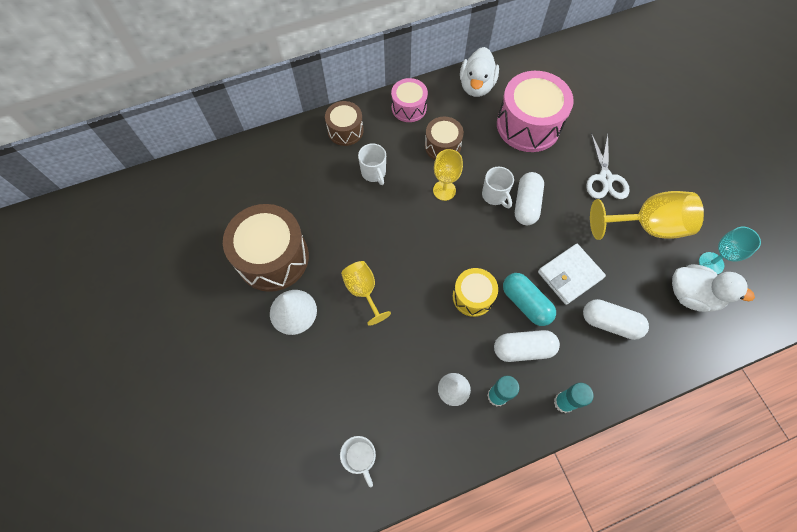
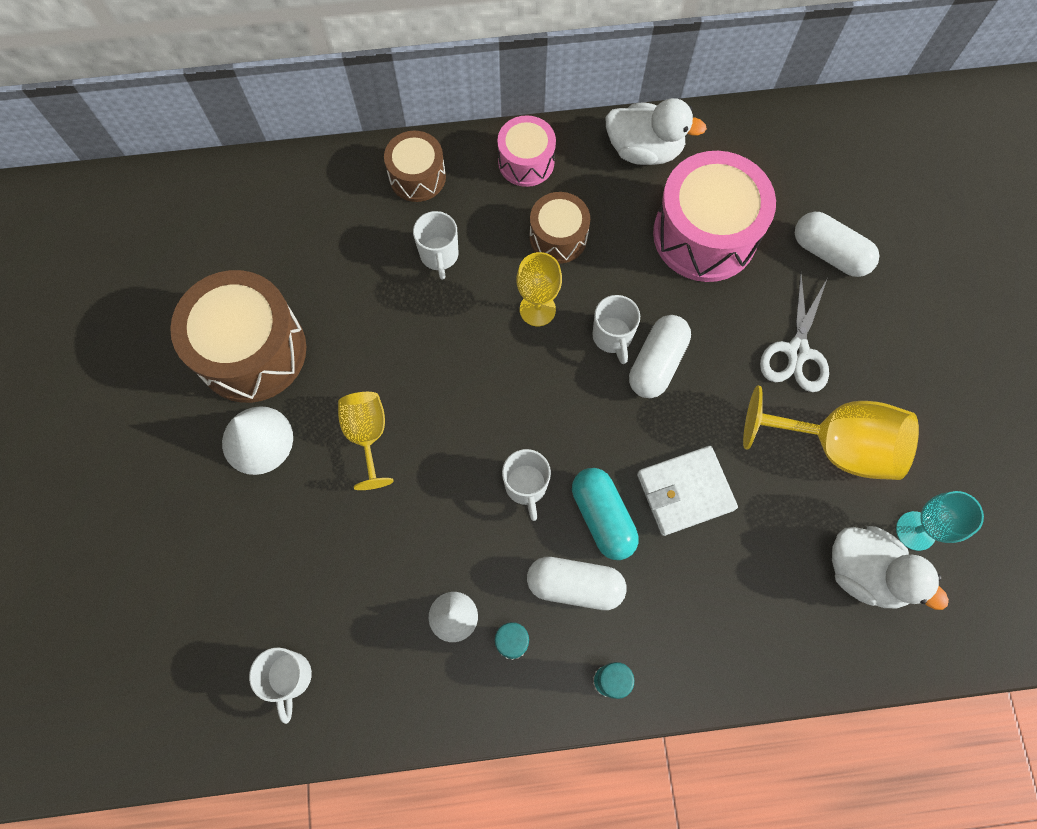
camera: 15 degrees right, 5 degrees up
yellow drum [453,268,498,317] -> white mug [502,449,551,521]
white duck [460,47,499,97] -> white duck turned 105 degrees counterclockwise [605,98,707,165]
white capsule [583,299,649,340] -> white capsule moved to [795,212,879,277]

